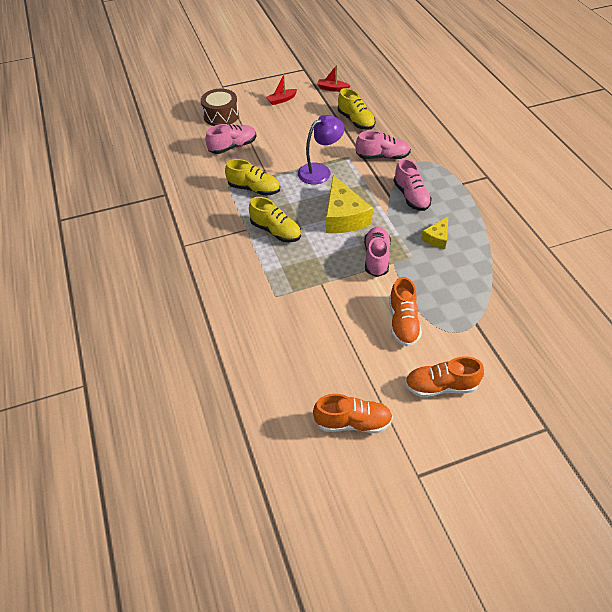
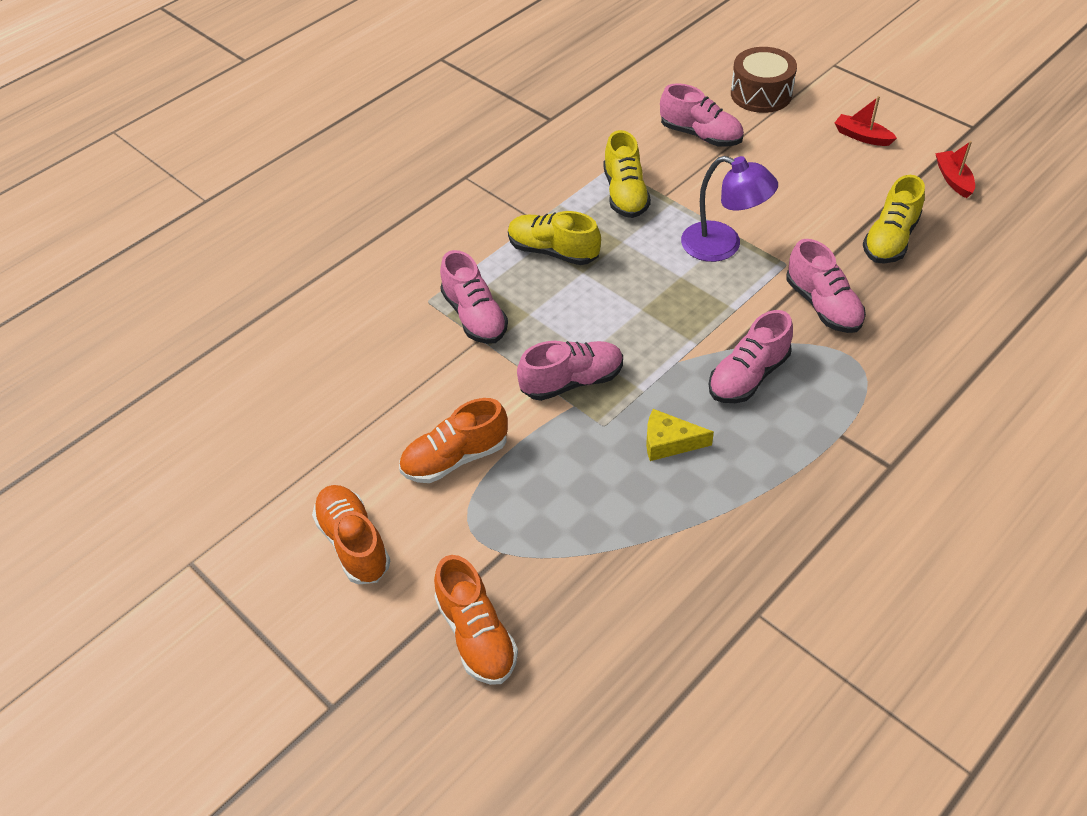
camera: 65 degrees right, 0 degrees up
yellow shoe [249,197,301,242] -> yellow shoe turned 105 degrees clockwise [508,211,601,265]
orange shoe [313,394,393,433] -> orange shoe moved to [434,555,518,685]
yellow cheese [326,175,373,233] -> none
none -> pink shoe [440,250,508,344]

